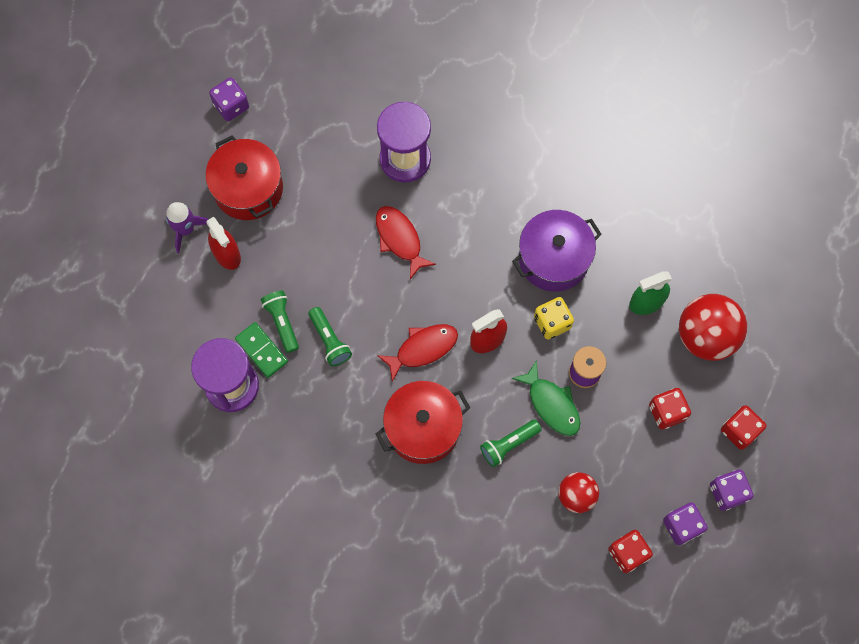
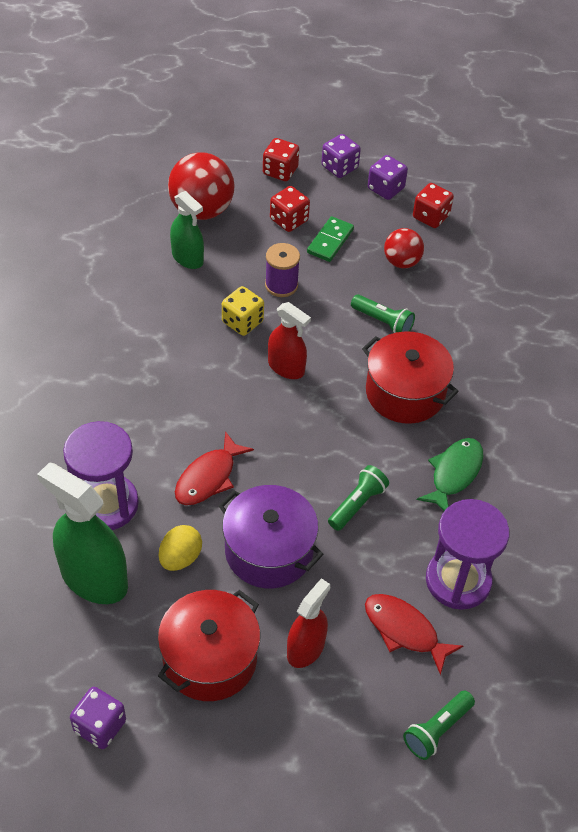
camera: 115 degrees left, 20 degrees down
purple rocket [166,202,209,253] -> none
green domino [235,322,288,378] -> green domino moved to [307,216,354,262]
green flashlight [261,291,299,353] -> green flashlight moved to [403,691,475,760]
red fish [377,324,458,382] -> red fish moved to [365,594,463,675]
purple pot [512,210,602,292] -> purple pot moved to [218,485,323,588]
green fish [512,360,580,436] -> green fish moved to [417,438,484,511]
none -> green spray bottle [37,462,128,604]
none -> yellow egg [159,525,202,571]

